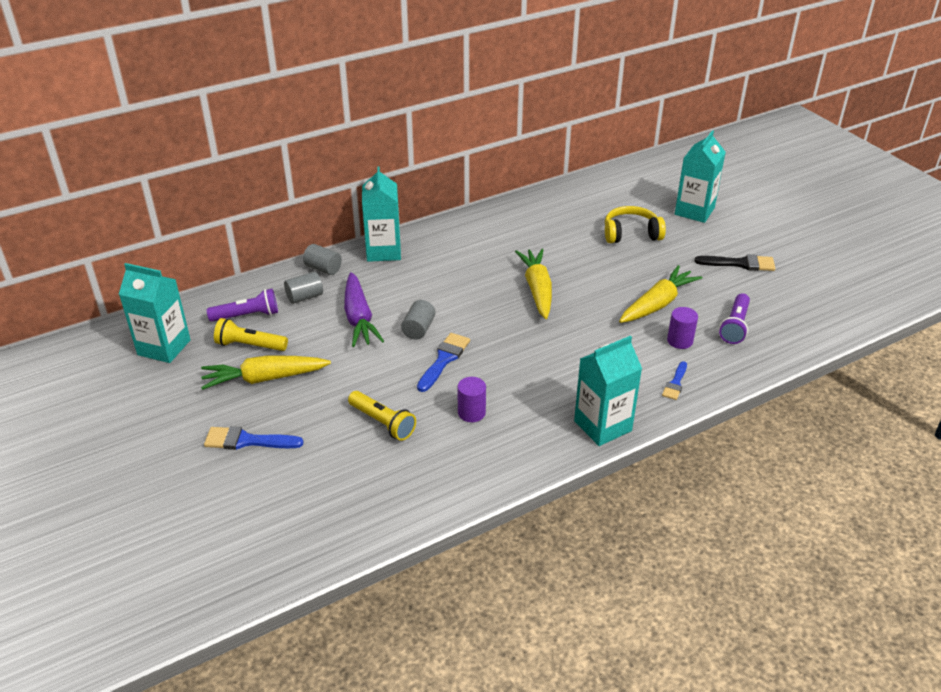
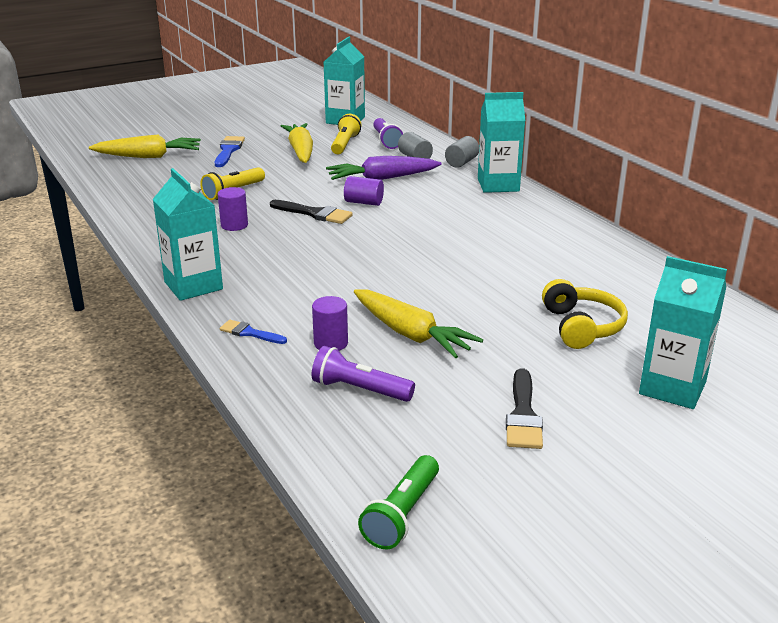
camera: 90 degrees right, 10 degrees down
grey cylinder [401,300,435,340] -> purple cylinder [344,176,384,206]
blue brush [417,333,470,392] -> black brush [270,200,353,224]
yellow carrot [515,249,552,319] -> yellow carrot moved to [89,135,201,158]
none -> green flashlight [358,455,439,549]

